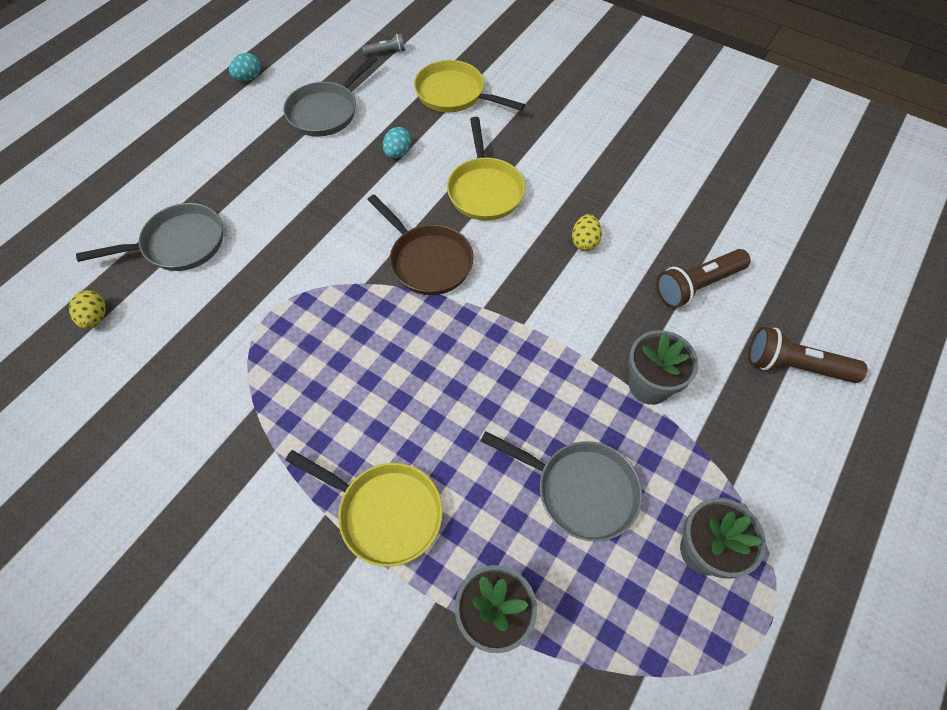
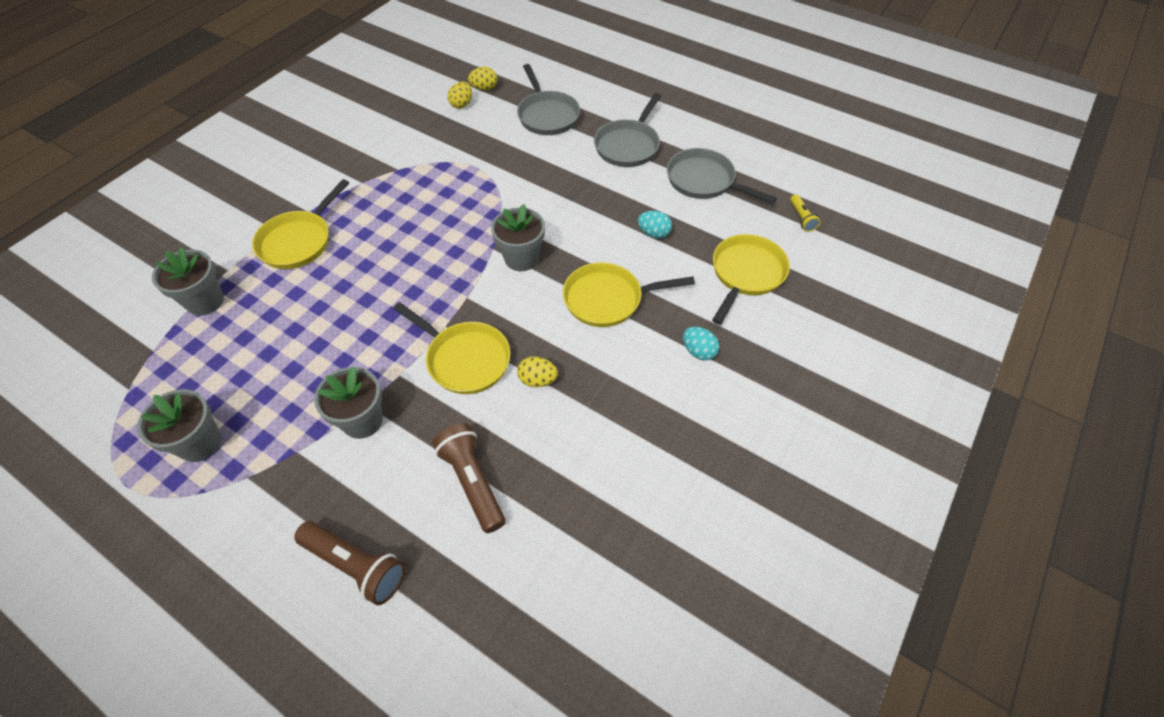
camera: 90 degrees right, 5 degrees down
turquoise egg [229,53,261,81] -> turquoise egg moved to [683,327,720,361]
grey flashlight [362,34,405,56] -> yellow flashlight [790,194,820,232]
brown pan [368,194,474,295] -> grey flower pot [491,204,545,271]
grey pan [481,431,643,542] -> grey pan moved to [594,93,661,167]
brown flashlight [748,326,867,383] -> brown flashlight turned 105 degrees clockwise [294,521,405,605]
none -> yellow pan [393,302,511,394]
none -> yellow egg [448,82,472,109]

